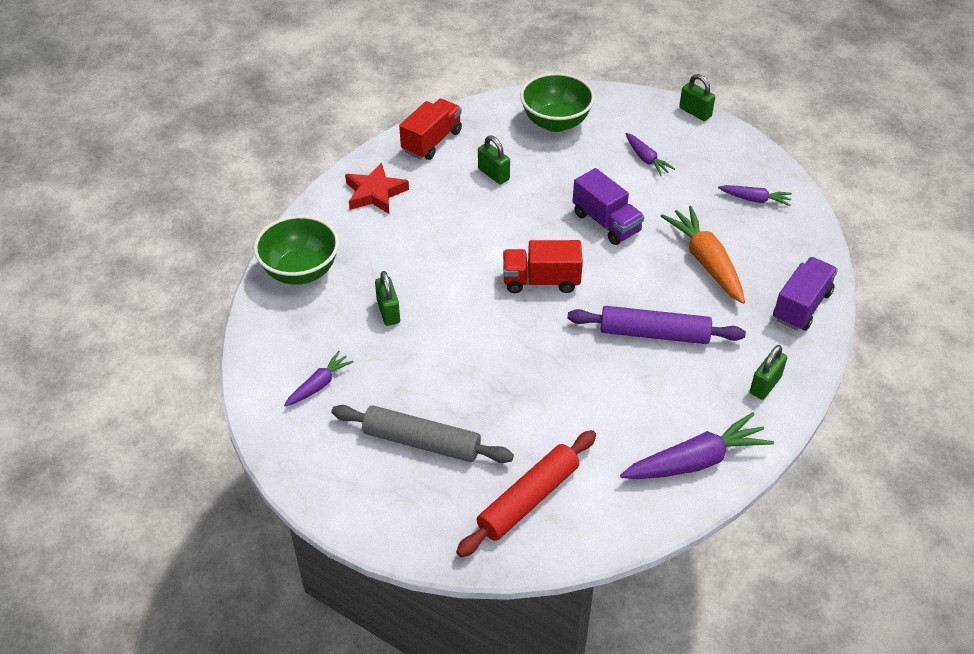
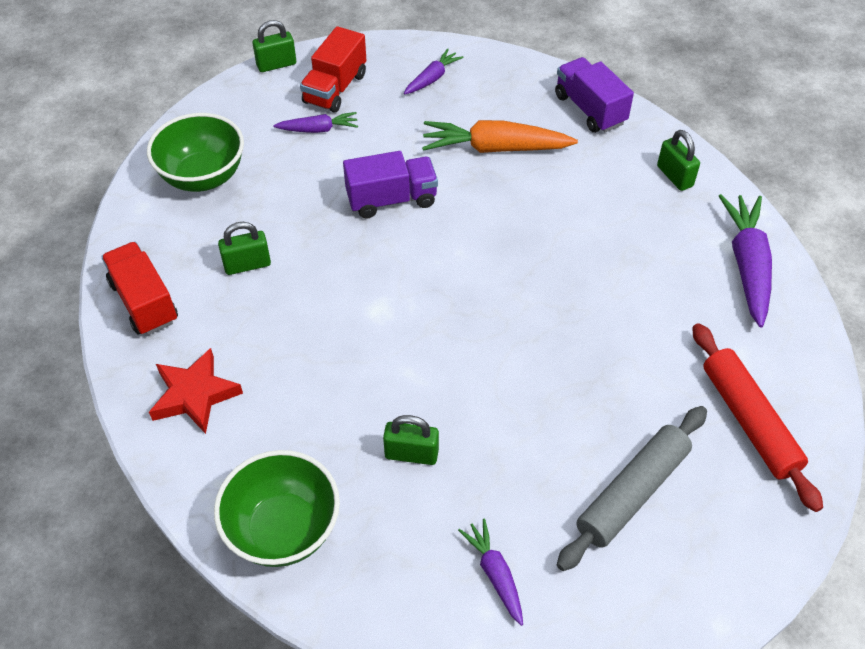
camera: 65 degrees left, 5 degrees up
red truck [503,240,583,293] -> red truck moved to [300,26,366,113]
purple rolling pin [567,306,746,344] -> none

